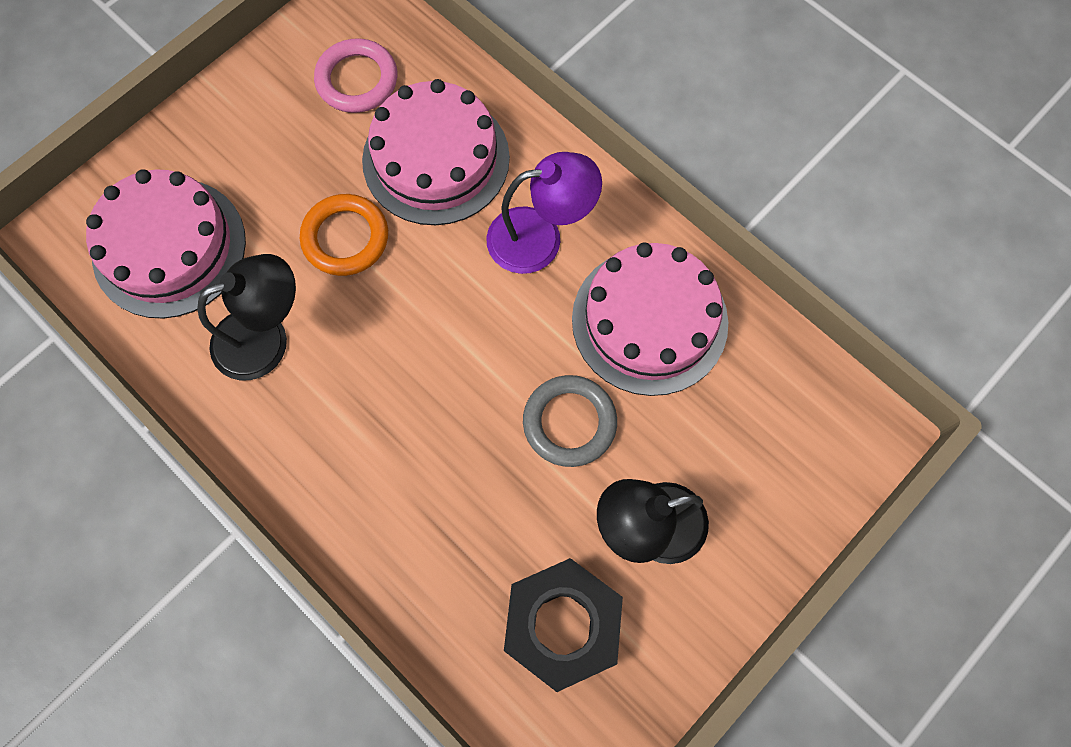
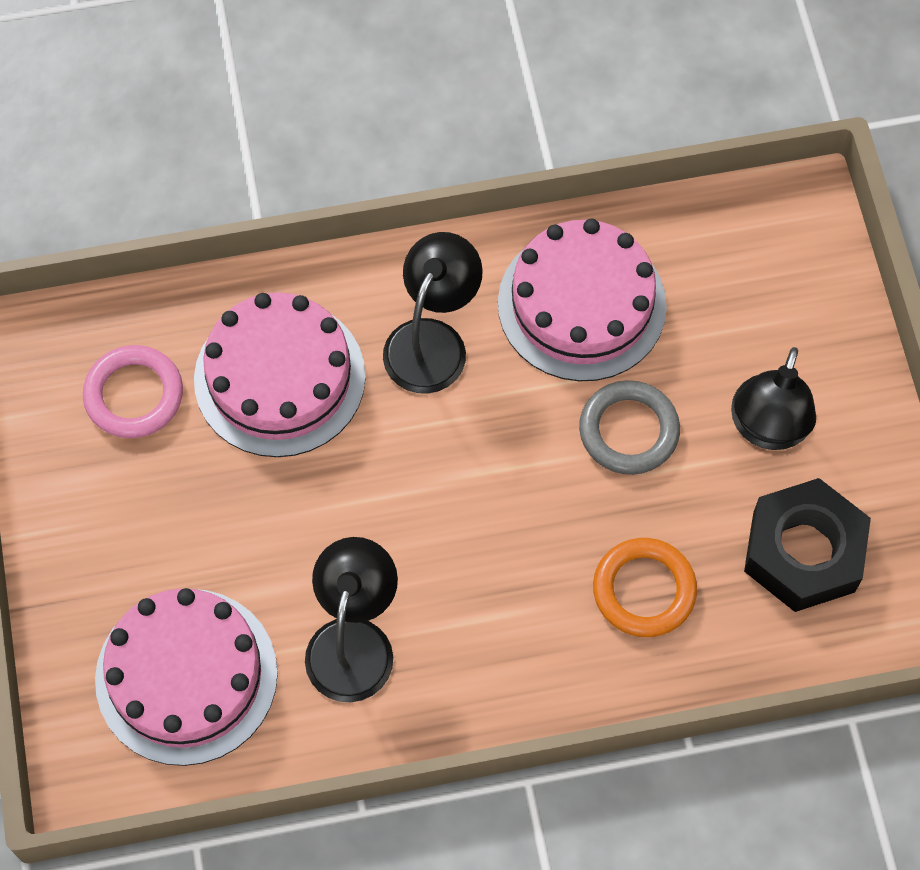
camera: 55 degrees left, 5 degrees down
orange ring [300,194,388,276] -> orange ring moved to [593,538,697,637]
purple lamp [486,152,602,274] -> black lamp [383,232,483,394]

